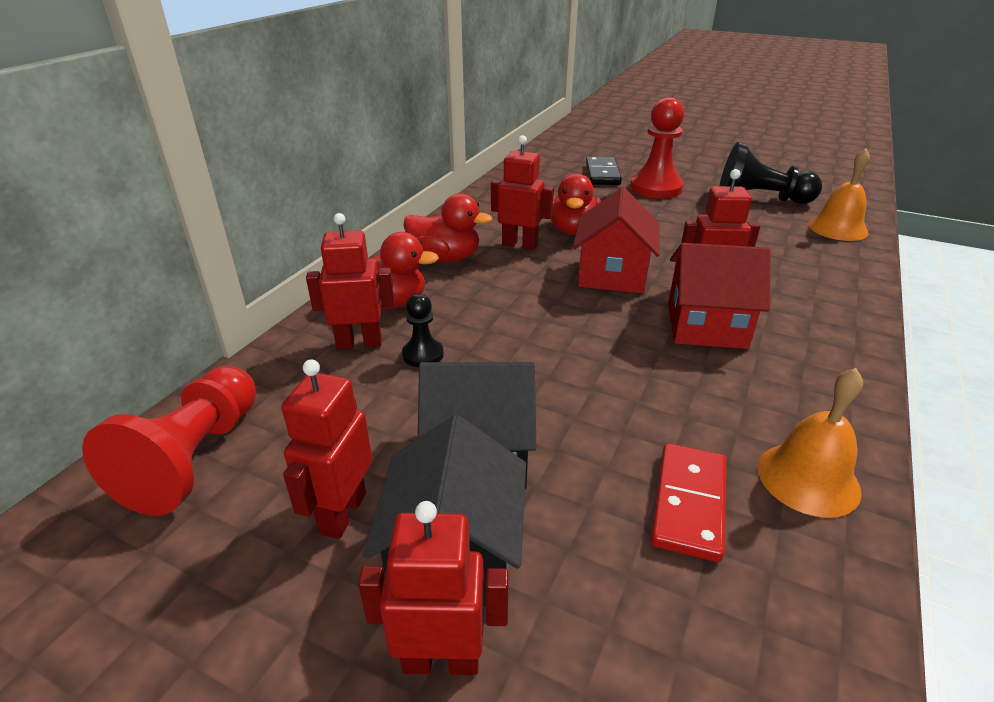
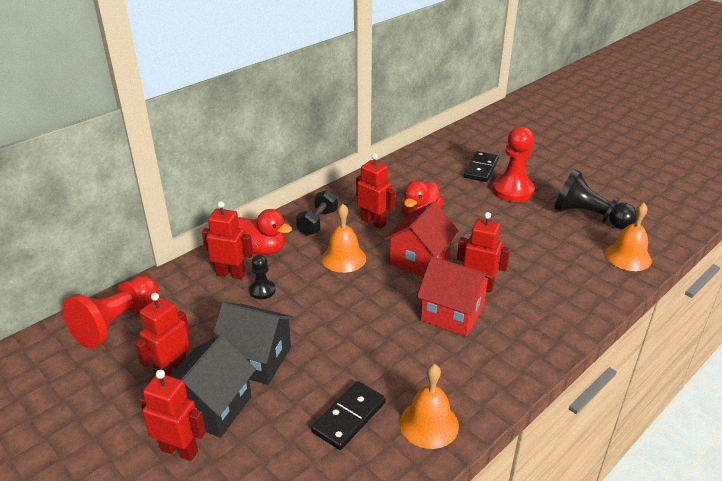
camera: 20 degrees right, 0 degrees up
red duck [403,193,493,262] -> black dumbbell [296,190,338,236]
red domino [651,443,726,562] -> black domino [311,381,386,450]
none -> orange bell [321,204,366,273]

